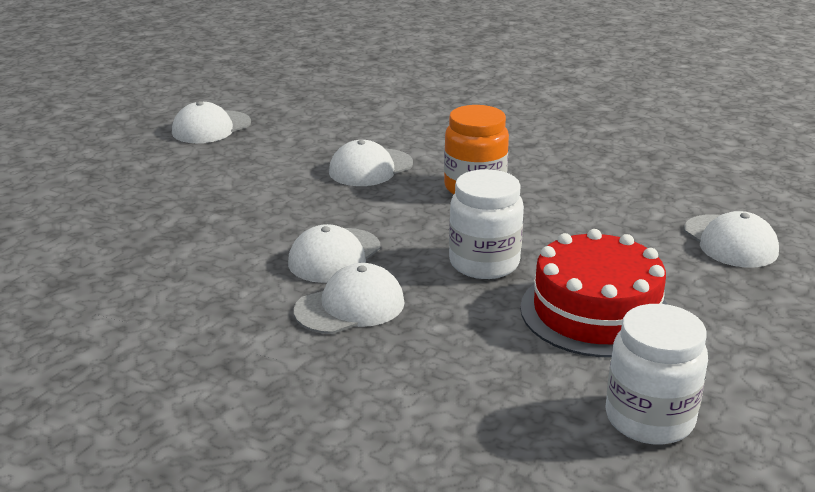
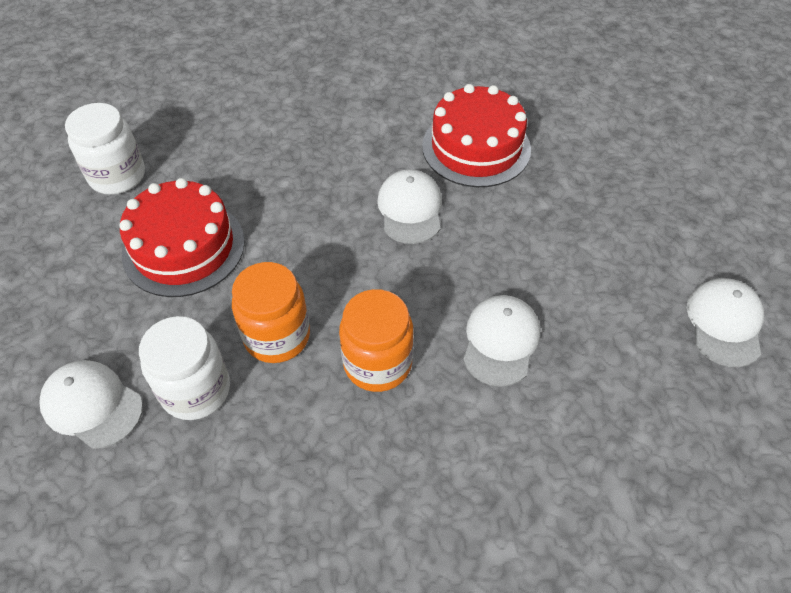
camera: 145 degrees right, 25 degrees up
white cap [294,263,405,334] -> none
white jar [449,169,524,279] -> white jar moved to [139,316,230,420]
none -> orange jar [232,262,310,363]
none -> red cake [422,84,531,187]

